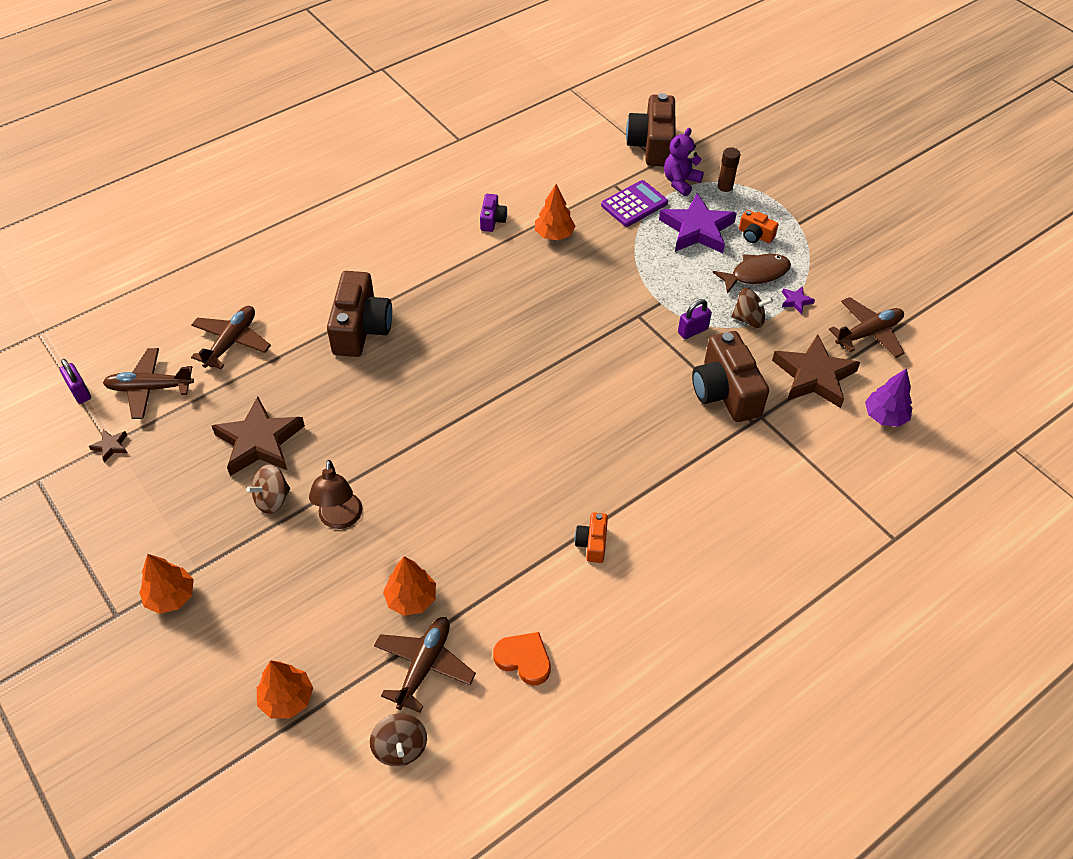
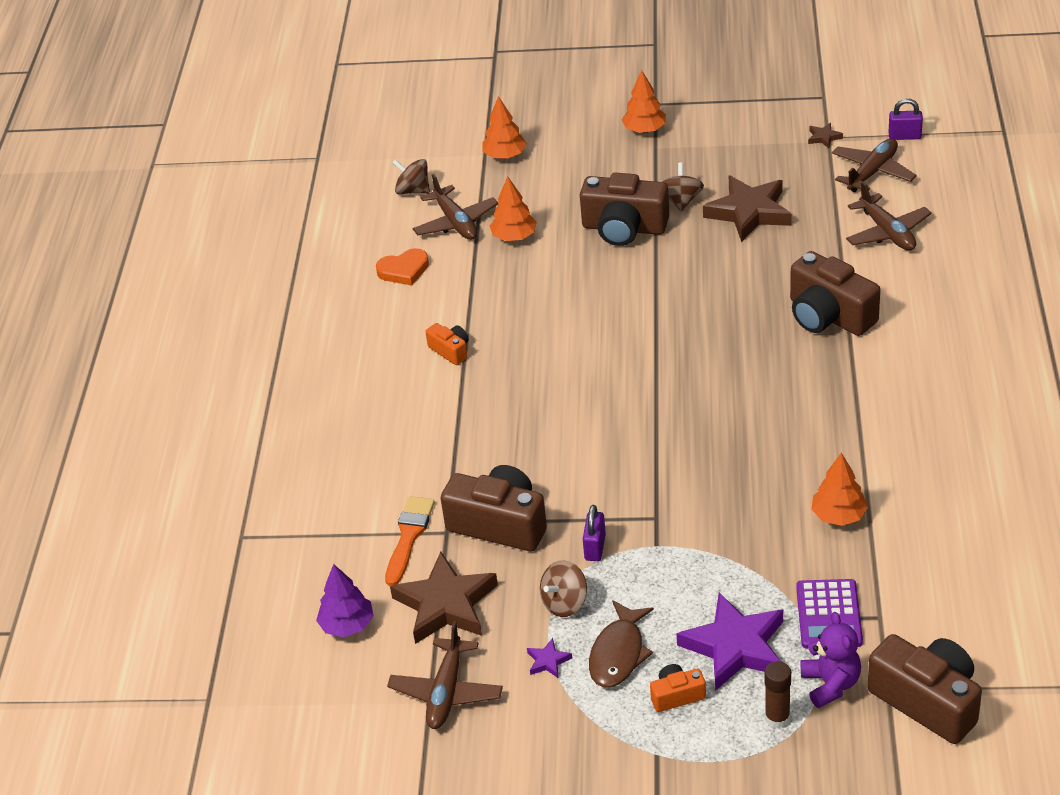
camera: 135 degrees right, 10 degrees down
brown lamp [309,460,363,529] -> brown camera [580,173,669,246]
purple camera [480,194,507,232] -> none
none -> orange brush [385,496,435,586]

